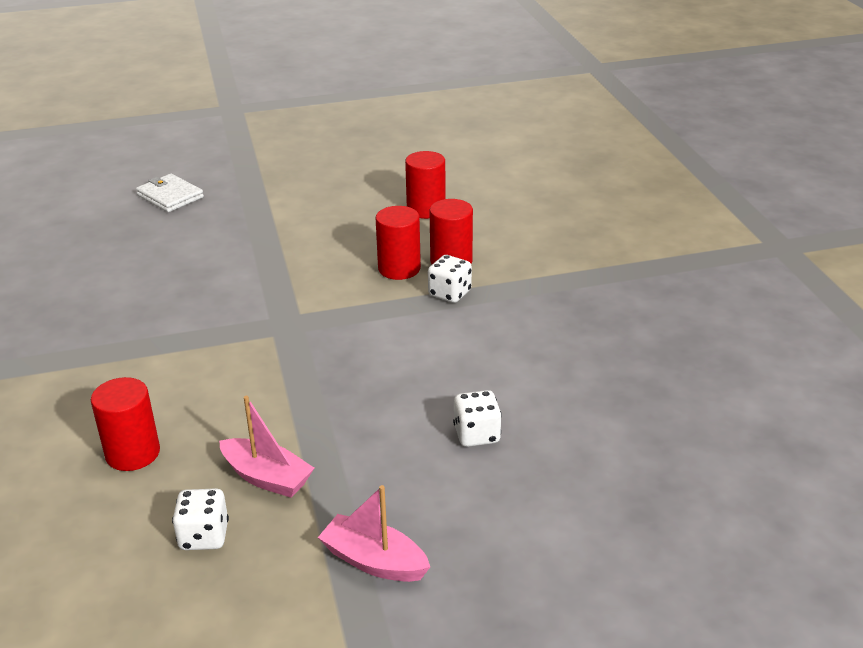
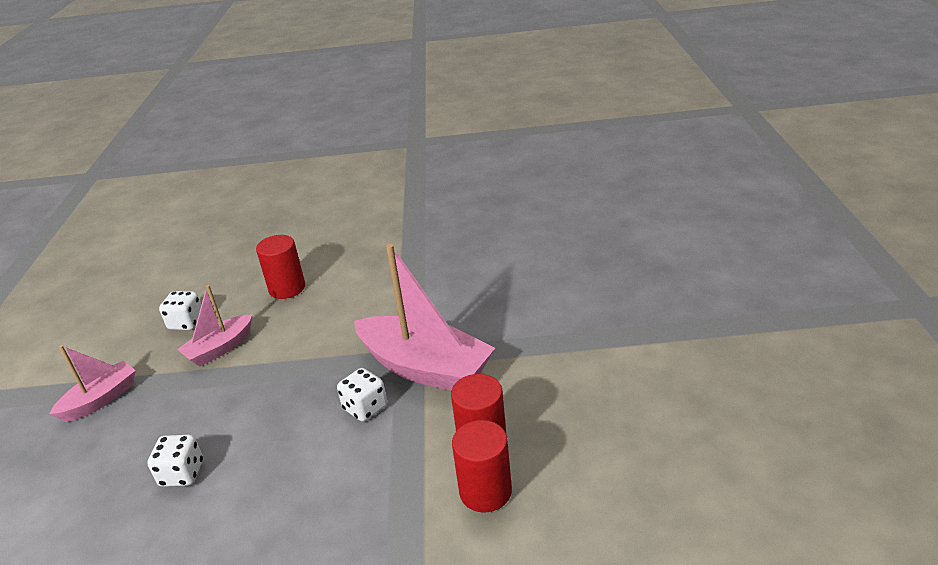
camera: 105 degrees right, 0 degrees up
white wallet [136,174,204,212] -> none
red cylinder [405,151,446,219] -> none
white dice [428,255,472,303] -> white dice moved to [337,368,387,422]
none -> pink boat [354,244,495,391]

